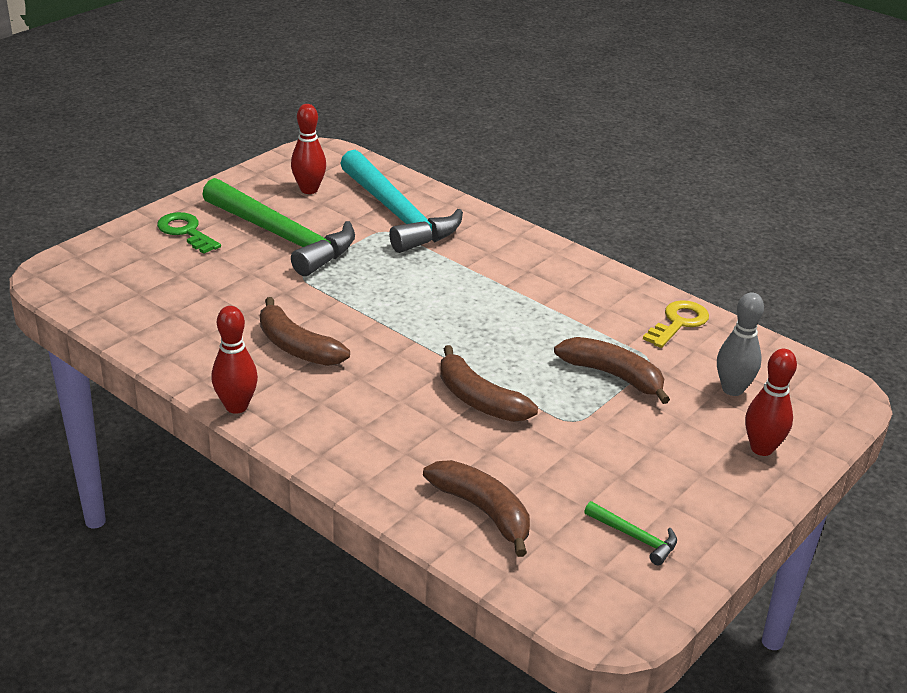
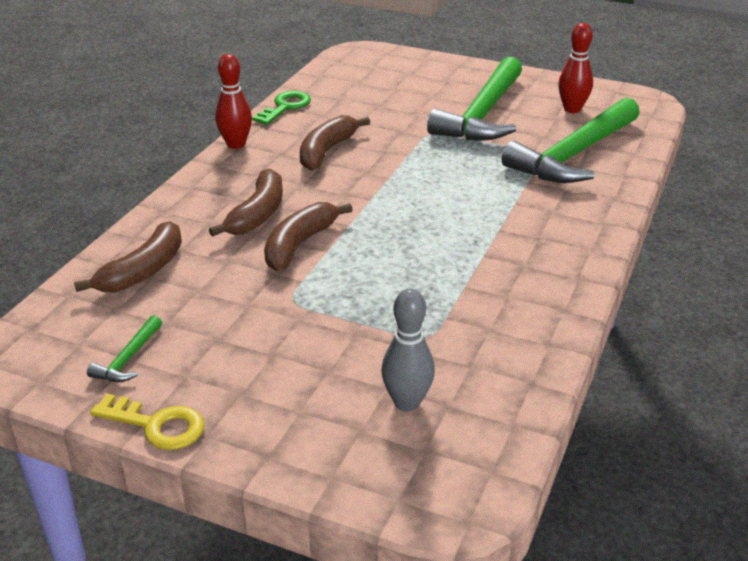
camera: 75 degrees right, 0 degrees up
green key [157,212,221,254] -> green key moved to [252,91,311,125]
turquoise hammer [340,150,463,253] -> green hammer [501,97,640,183]
brown banana [554,337,670,404] -> brown banana moved to [209,169,283,237]
yellow key [643,300,709,348] -> yellow key moved to [90,394,204,450]
red bowling pin [745,349,797,456] -> none

